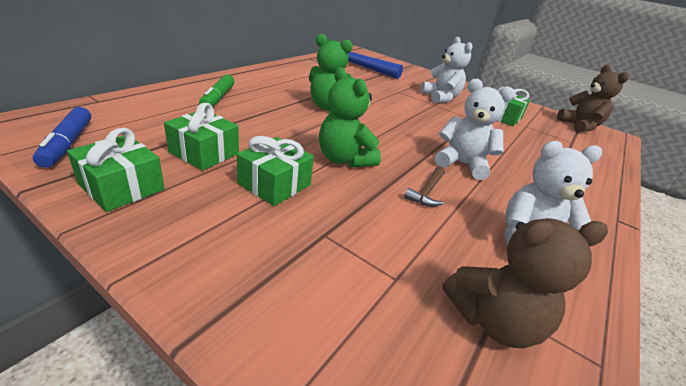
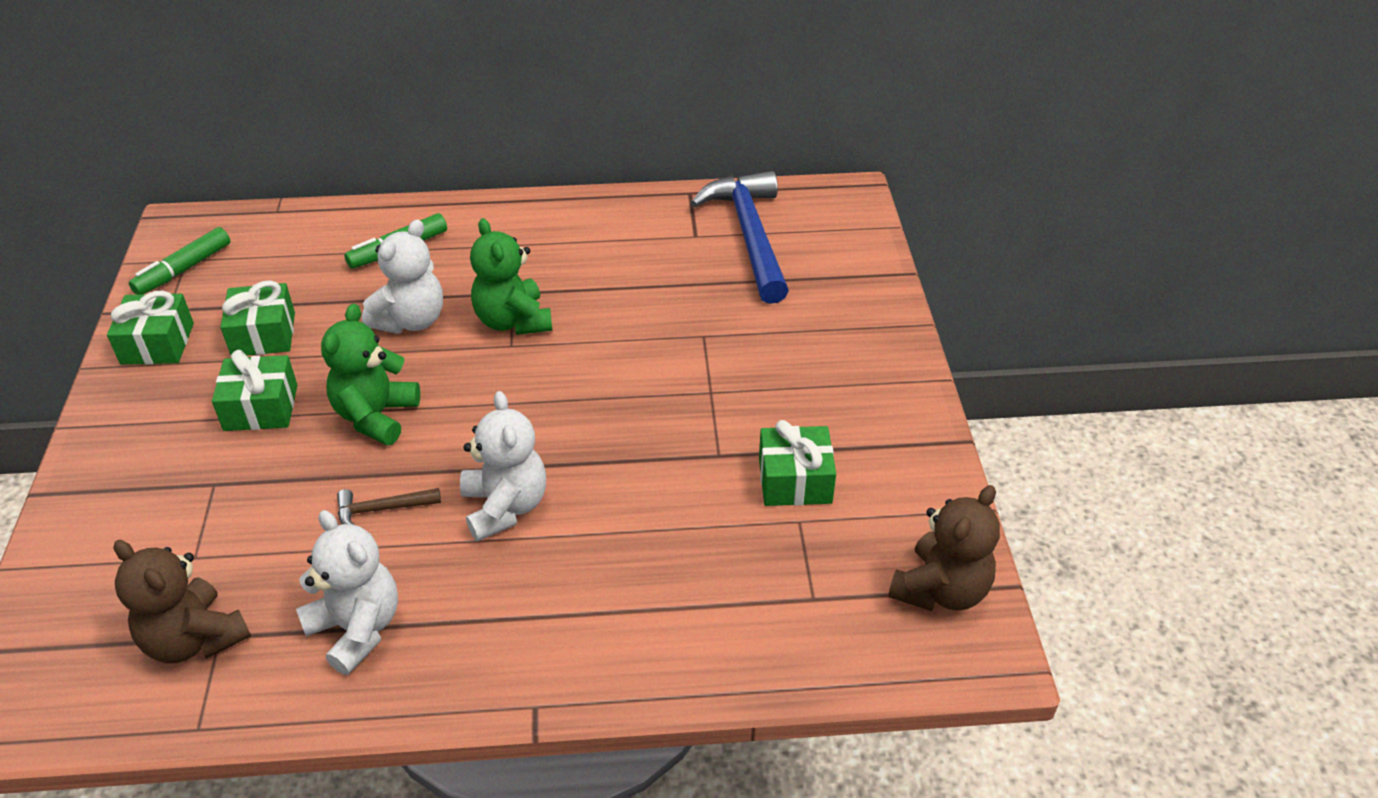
camera: 55 degrees right, 10 degrees up
blue marker [33,107,91,168] -> green marker [129,227,230,295]
white teddy bear [421,37,472,103] -> white teddy bear moved to [362,219,443,334]

